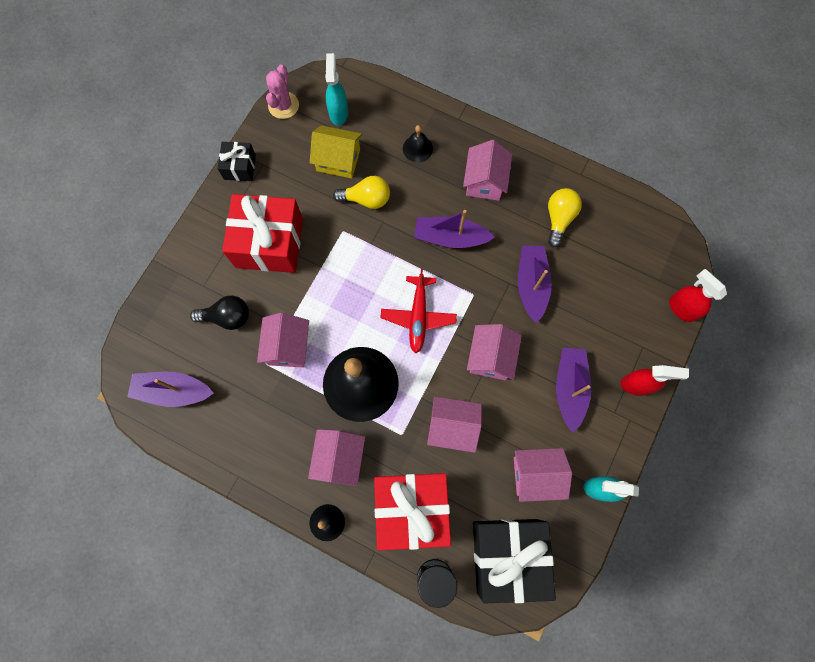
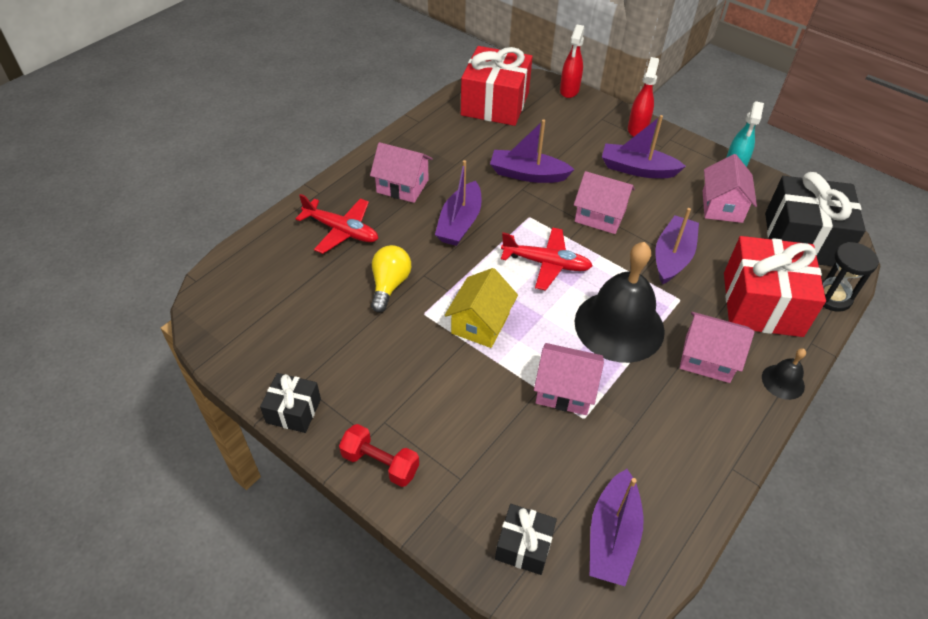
camera: 80 degrees left, 25 degrees down
black light bulb [190,296,249,330] -> none
red gift [222,194,303,273] -> red gift moved to [461,46,533,126]
pink cactus [266,65,299,119] -> none
yellow house [310,125,362,178] -> yellow house moved to [445,268,518,348]
turquoise spray bottle [325,53,348,126] -> none
black bell [403,125,433,162] -> red plane [295,194,378,254]
pink house [427,397,482,453] -> purple boat [655,208,699,285]
yellow light bulb [548,188,582,247] -> none
red spray bottle [669,269,727,322] -> red spray bottle turned 45 degrees counterclockwise [560,25,584,98]
none -> red dumbbell [339,424,419,487]
none -> black gift [495,504,557,575]

